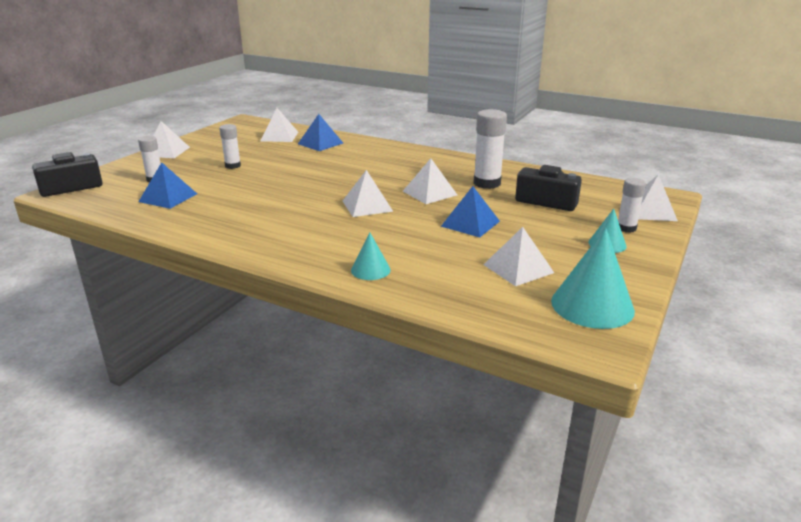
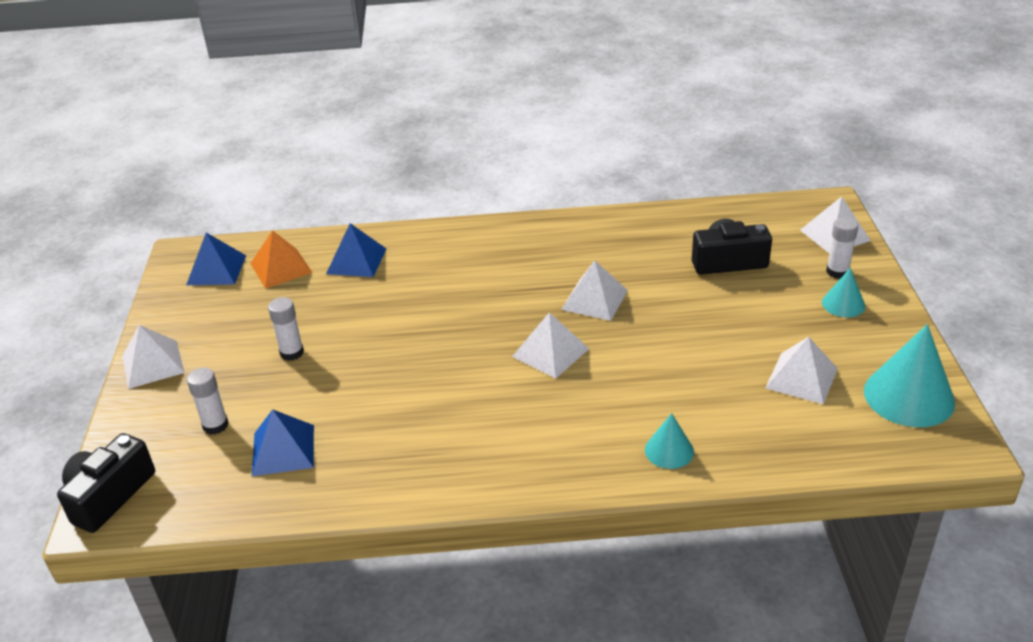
camera: 30 degrees left, 10 degrees up
white pyramid [260,108,298,142] -> orange pyramid [250,230,313,289]
blue pyramid [441,186,500,237] -> blue pyramid moved to [186,233,246,285]
white glue stick [473,109,507,189] -> none

